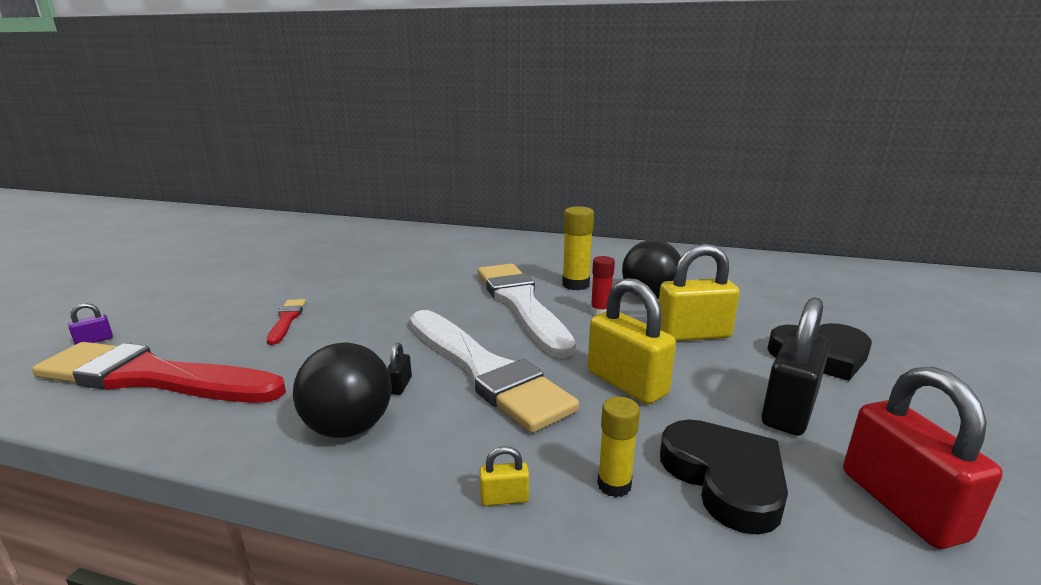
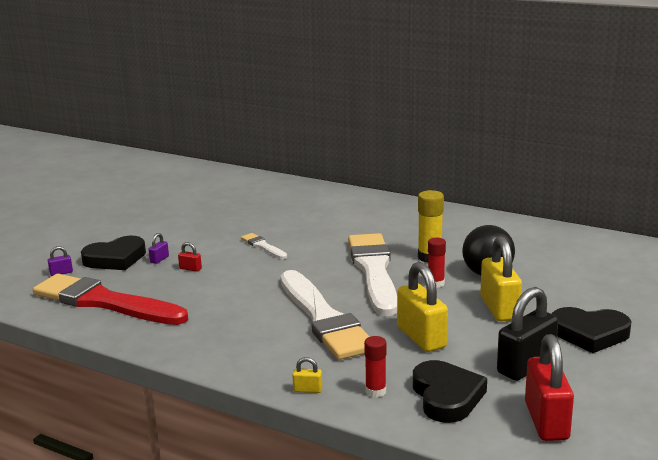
camera: 15 degrees right, 0 degrees up
red brush [267,299,306,345] -> red padlock [178,242,202,272]
black ball [293,342,392,438] -> none
black padlock [387,342,412,395] -> none
yellow glue stick [597,397,640,498] -> red glue stick [364,336,387,397]
yellow padlock [659,244,740,341] -> yellow padlock turned 75 degrees clockwise [480,236,522,321]
none -> black heart [81,236,146,270]
none -> purple padlock [149,233,169,264]
none -> white brush [241,233,287,259]

